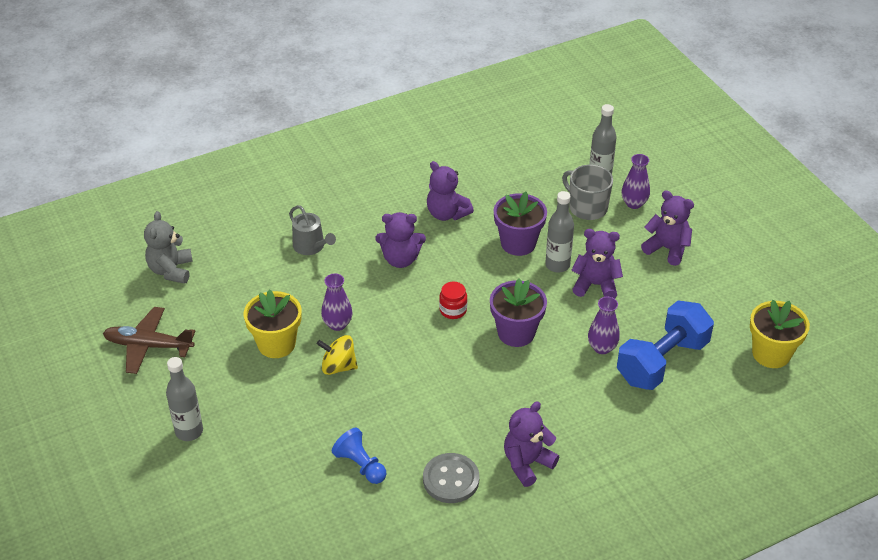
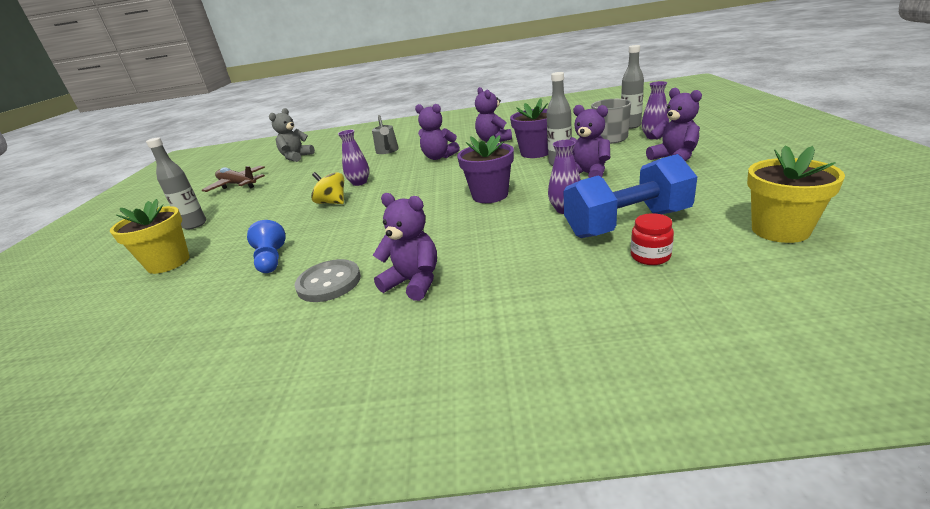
camera: 30 degrees right, 15 degrees down
yellow flower pot [244,289,301,358] -> yellow flower pot moved to [110,199,190,274]
red jar [439,282,467,319] -> red jar moved to [631,213,674,265]
purple teddy bear [504,402,559,487] -> purple teddy bear turned 45 degrees clockwise [373,193,437,301]

